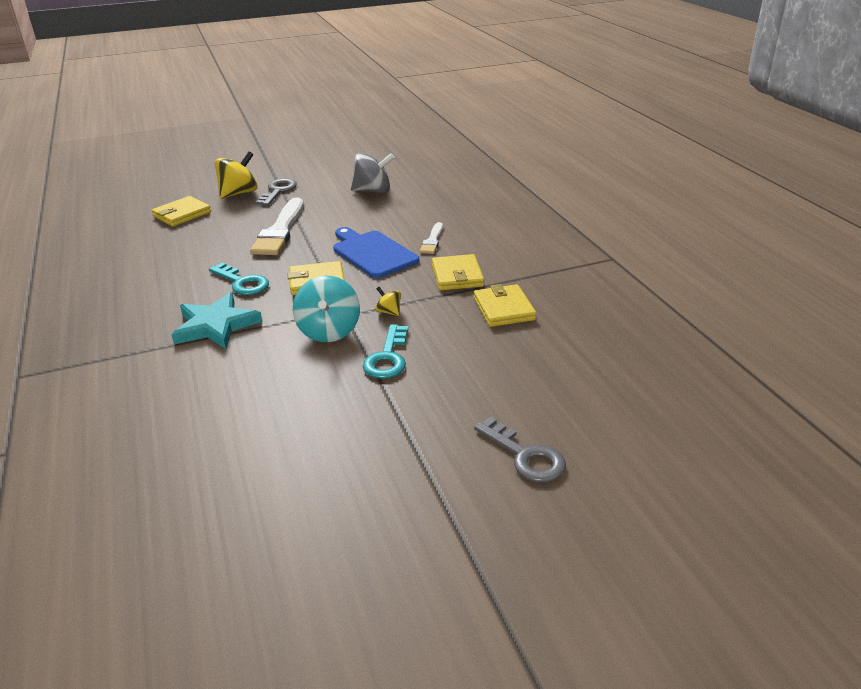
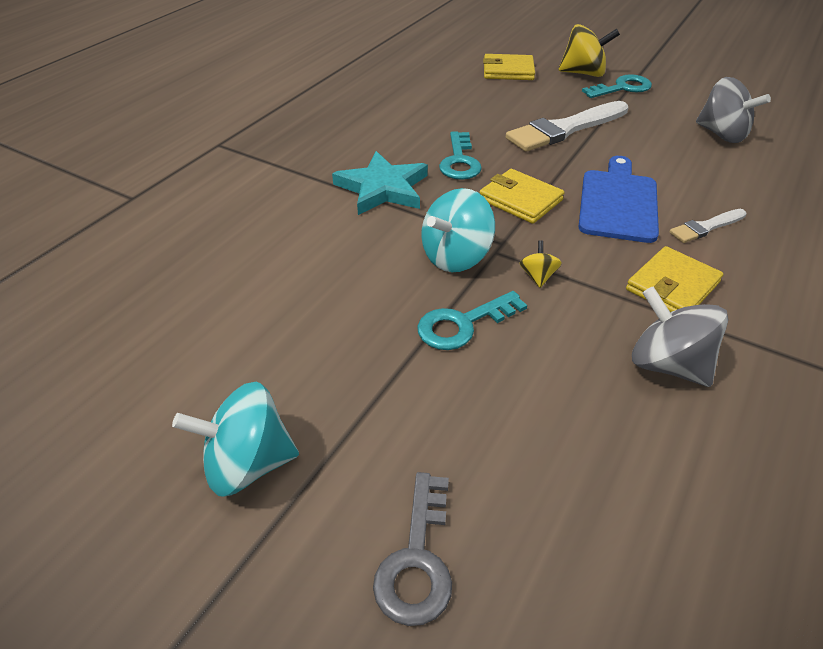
camera: 50 degrees right, 10 degrees up
grey key [256,178,297,206] -> turquoise key [582,74,652,98]
yellow wallet [474,284,536,327] -> grey spinning top [632,287,728,387]
none -> turquoise spinning top [172,382,299,497]

